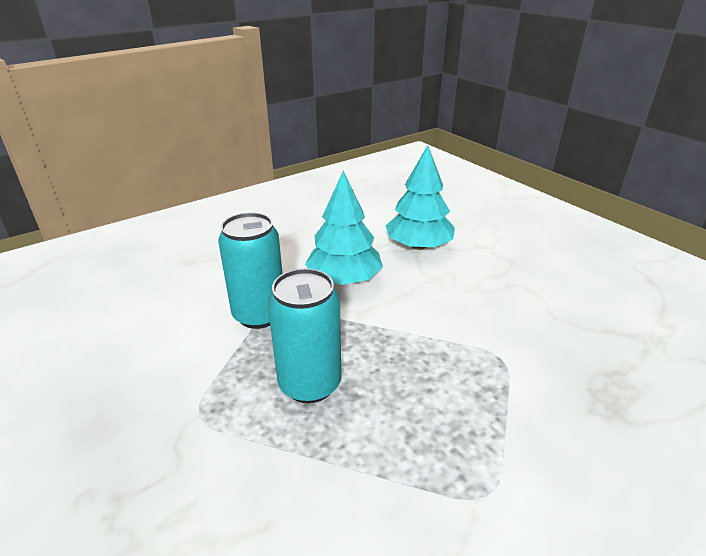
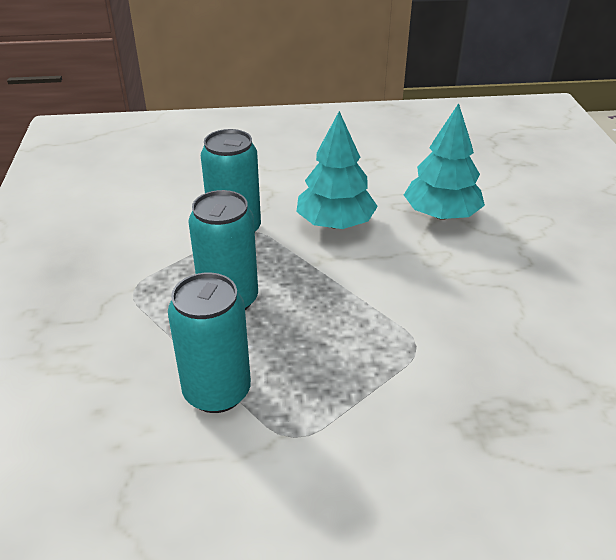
camera: 30 degrees right, 5 degrees up
none -> turquoise can [168,273,251,413]

